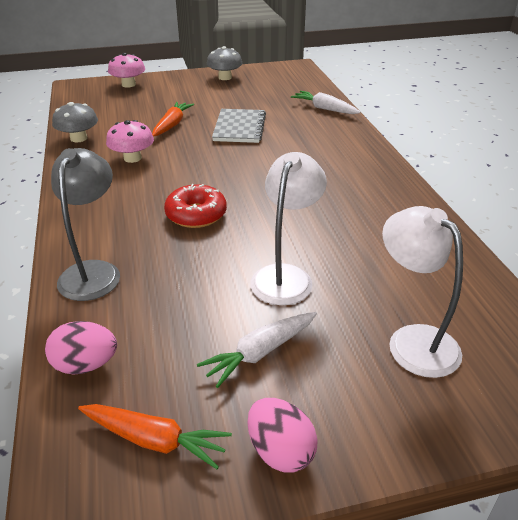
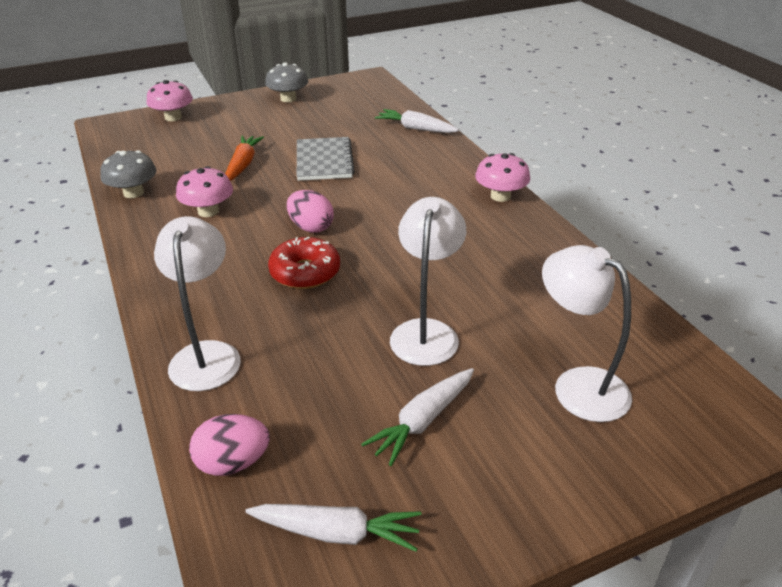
camera: 10 degrees left, 0 degrees up
grey lamp [51,148,120,301] -> white lamp [154,216,241,391]
orange carrot [78,404,232,469] -> white carrot [245,504,421,552]
pink egg [247,398,318,473] -> pink egg moved to [287,190,334,233]
none -> pink mushroom [475,153,530,202]

